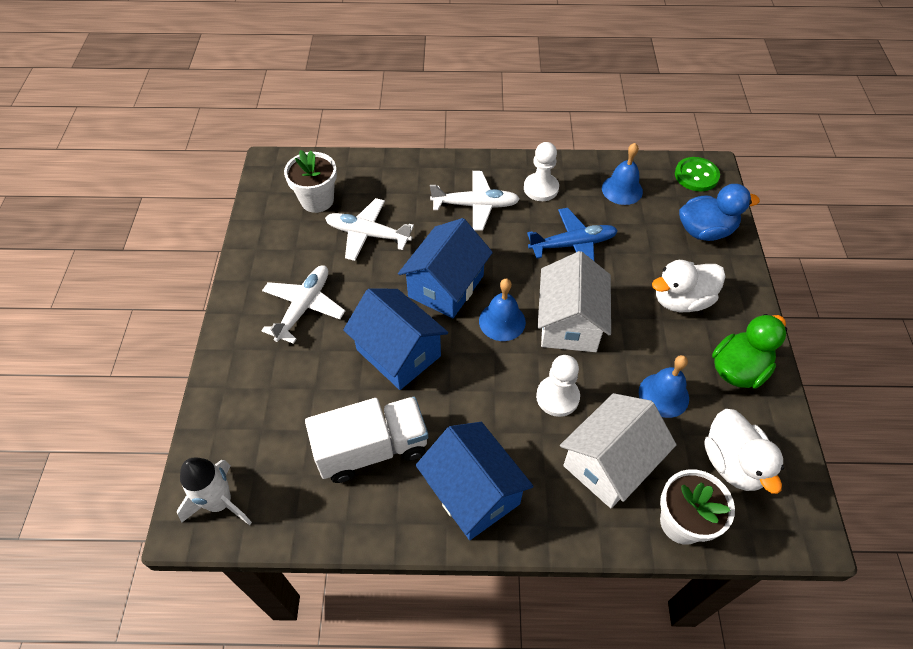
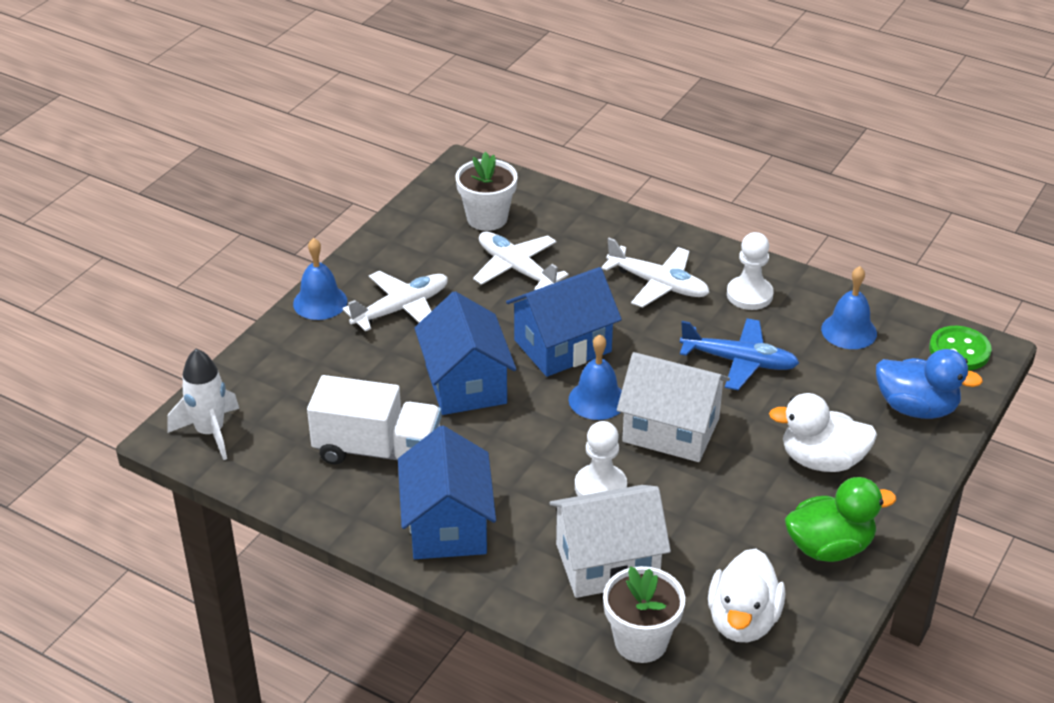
camera: 30 degrees right, 15 degrees down
white house [538,251,611,352] -> white house turned 75 degrees clockwise [617,352,730,462]
blue bell [639,355,689,418] -> blue bell moved to [293,238,347,320]

